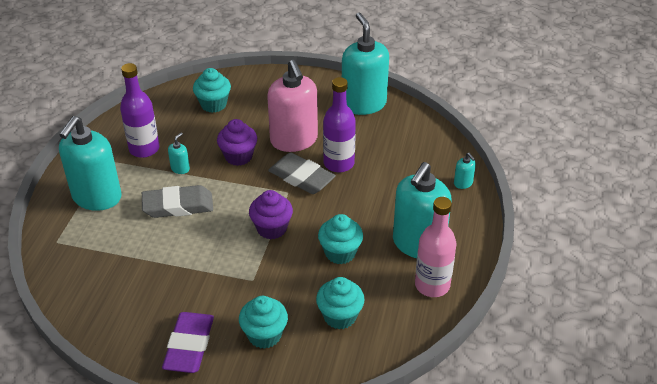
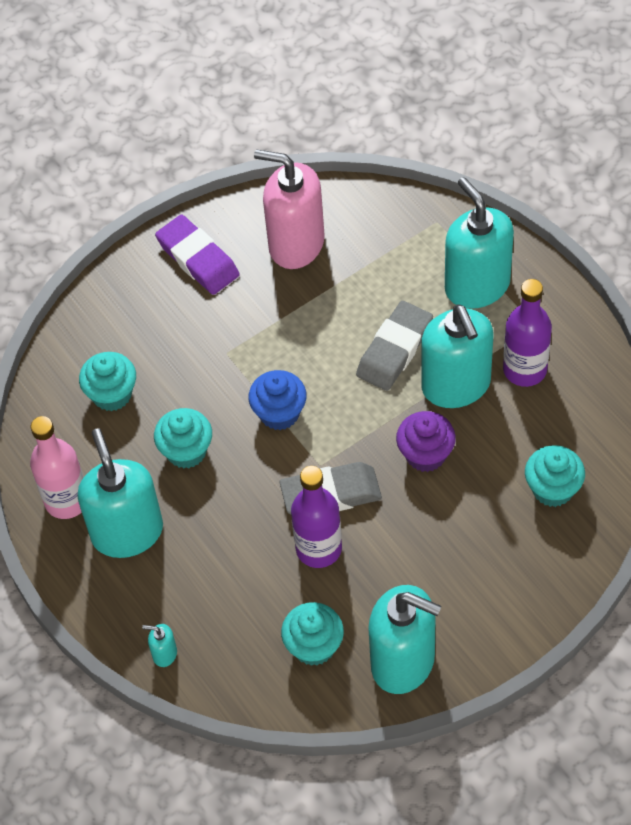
camera: 135 degrees right, 15 degrees up
turquoise soap dispenser [168,132,190,174] -> turquoise soap dispenser [421,304,493,408], size x2.49
turquoise cupcake [239,296,288,349] -> turquoise cupcake moved to [281,602,344,666]
purple cupcake [249,190,293,240] -> blue cupcake [248,370,307,430]
pink soap dispenser [267,60,318,152] -> pink soap dispenser moved to [254,149,325,269]

